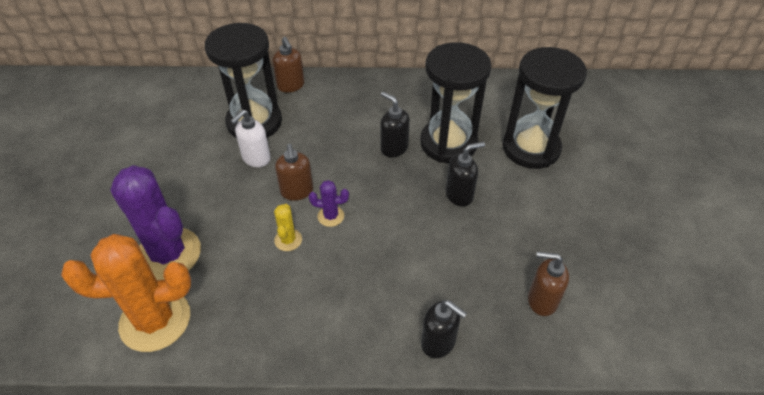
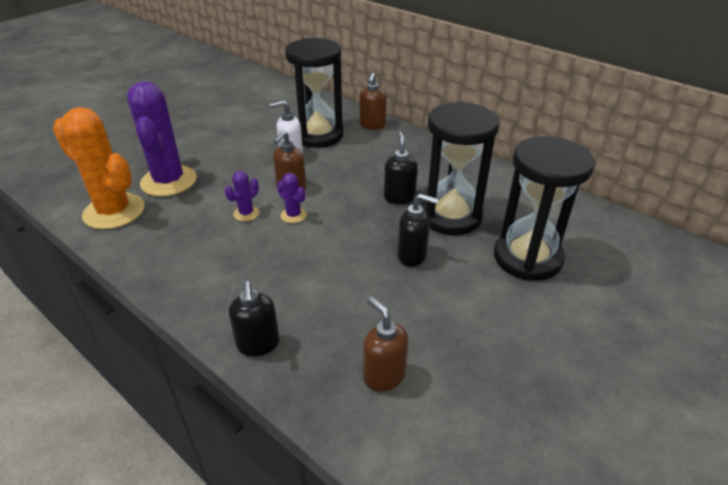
camera: 40 degrees right, 10 degrees down
yellow cactus [274,204,302,251] -> purple cactus [225,171,260,221]

